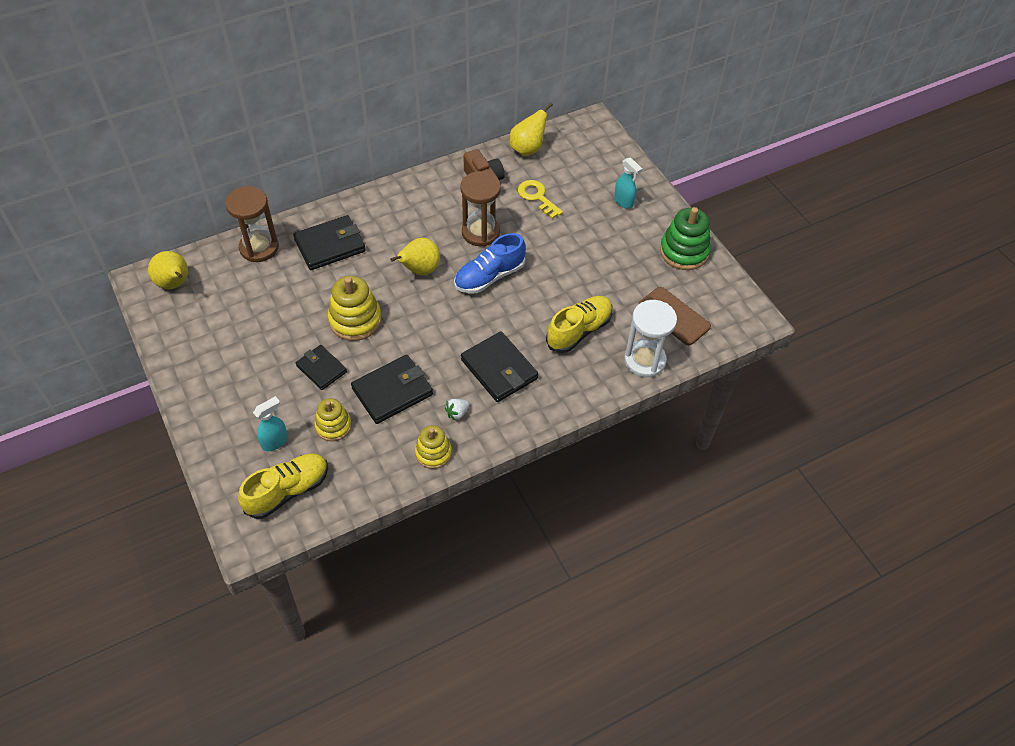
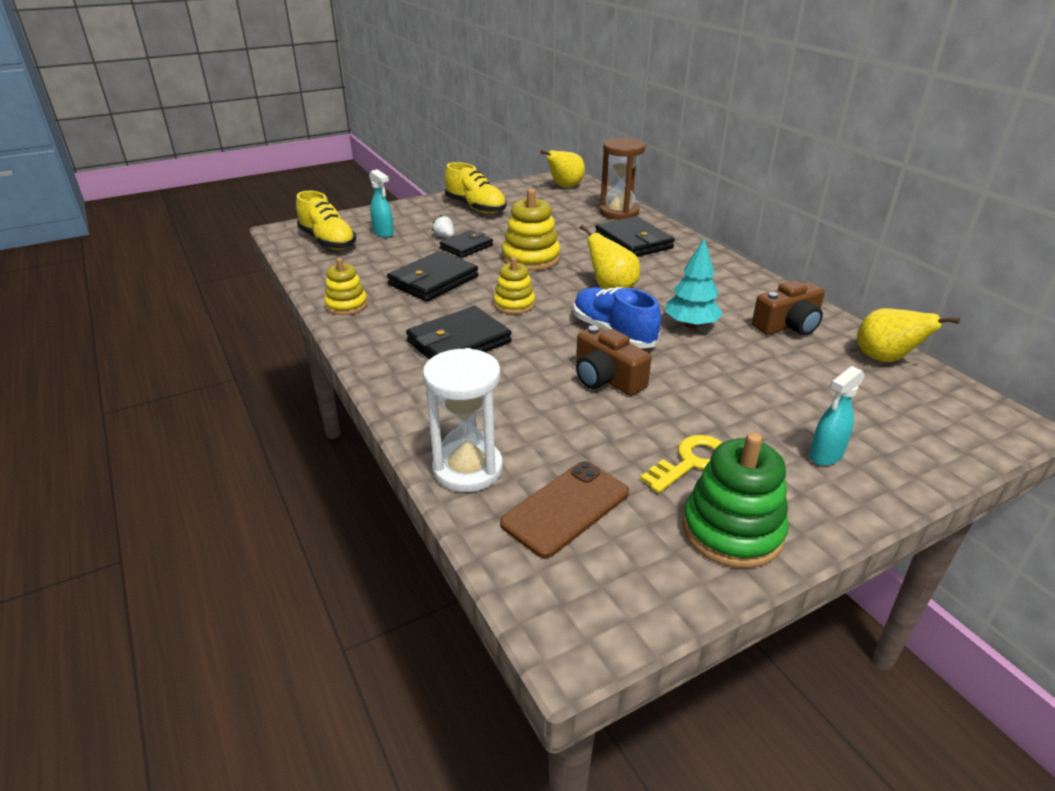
camera: 90 degrees right, 20 degrees down
yellow stacking toy [314,398,352,441] -> yellow stacking toy moved to [494,257,535,314]
black wallet [351,355,433,424] -> black wallet turned 75 degrees clockwise [387,251,479,302]
white strawberry [445,399,470,421] -> white strawberry moved to [432,215,454,238]
brown hourglass [460,171,501,246] -> turquoise tree [665,238,723,328]
yellow key [518,180,563,219] -> yellow key moved to [640,435,723,493]
yellow shoe [546,296,613,353] -> yellow shoe moved to [445,162,506,214]
none -> brown camera [576,326,651,396]

